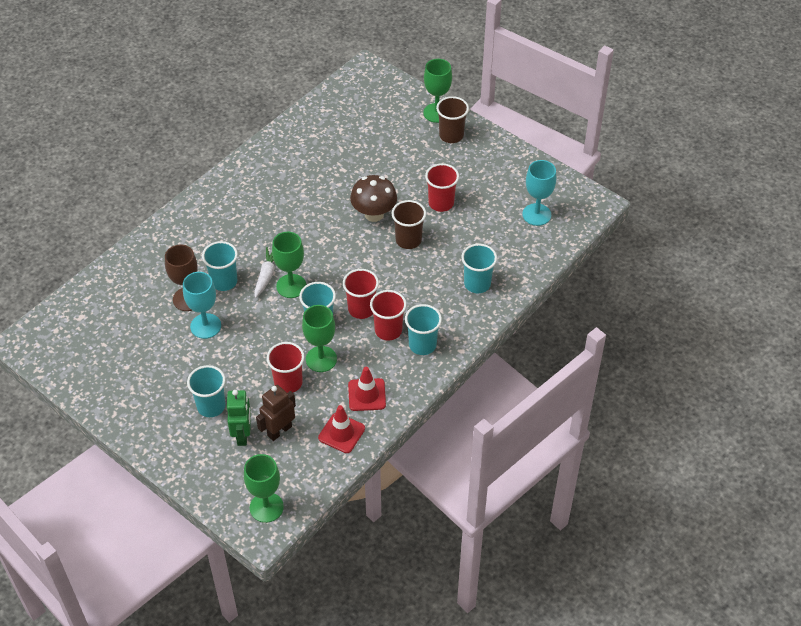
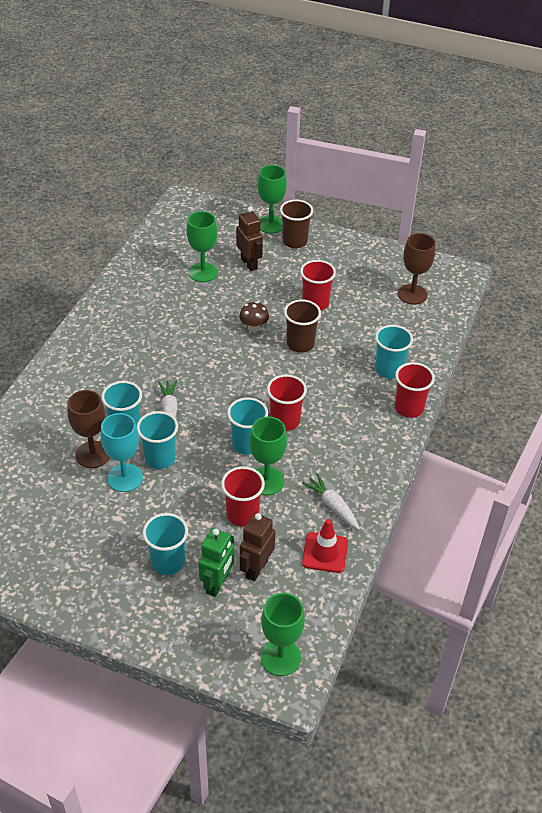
camera: 20 degrees left, 5 degrees down
green robot [227,390,251,446] -> green robot turned 45 degrees clockwise [198,528,234,597]
green goblet [272,232,306,298] -> green goblet moved to [187,211,218,282]
red traffic cone [348,367,386,411] -> white carrot [302,473,360,530]
brown mushroom [350,175,397,222] -> brown mushroom [239,302,269,332], size x0.60
red cup [370,290,407,340] -> red cup moved to [395,362,435,418]
turquoise cup [405,304,442,355] -> turquoise cup moved to [137,411,178,469]
turquoise goblet [522,160,556,226] -> brown goblet [398,233,435,305]
none -> brown robot [236,207,263,271]

